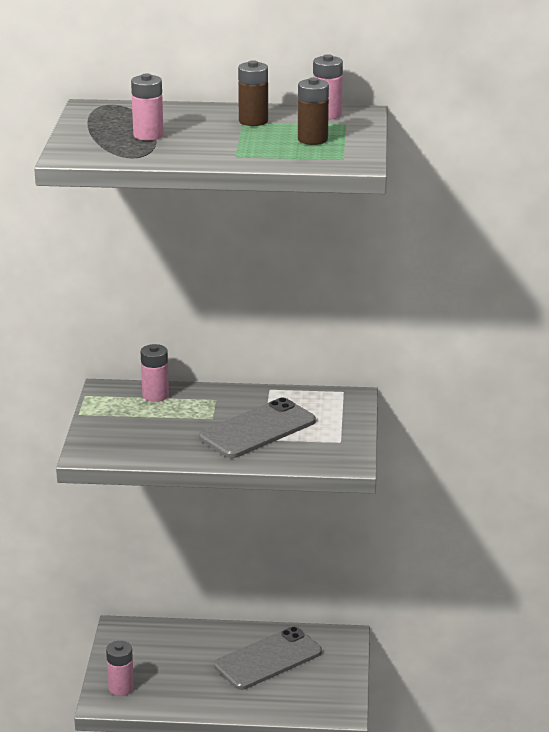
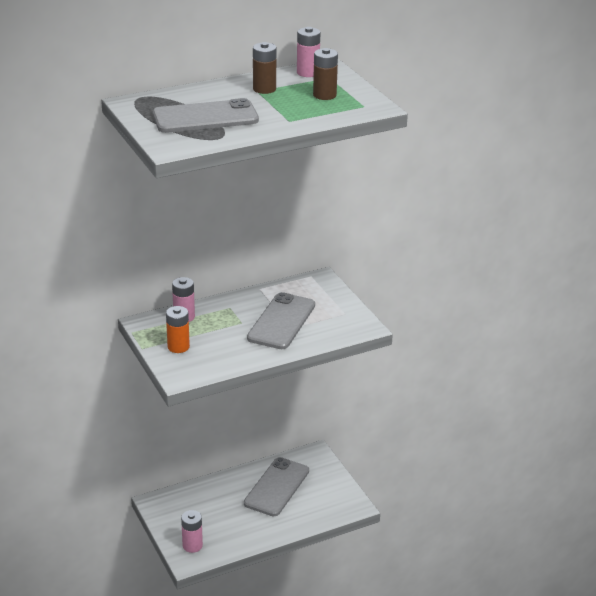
camera: 30 degrees left, 5 degrees up
pink battery [131,73,164,141] -> grey phone [153,98,259,133]
none -> orange battery [166,306,190,353]

